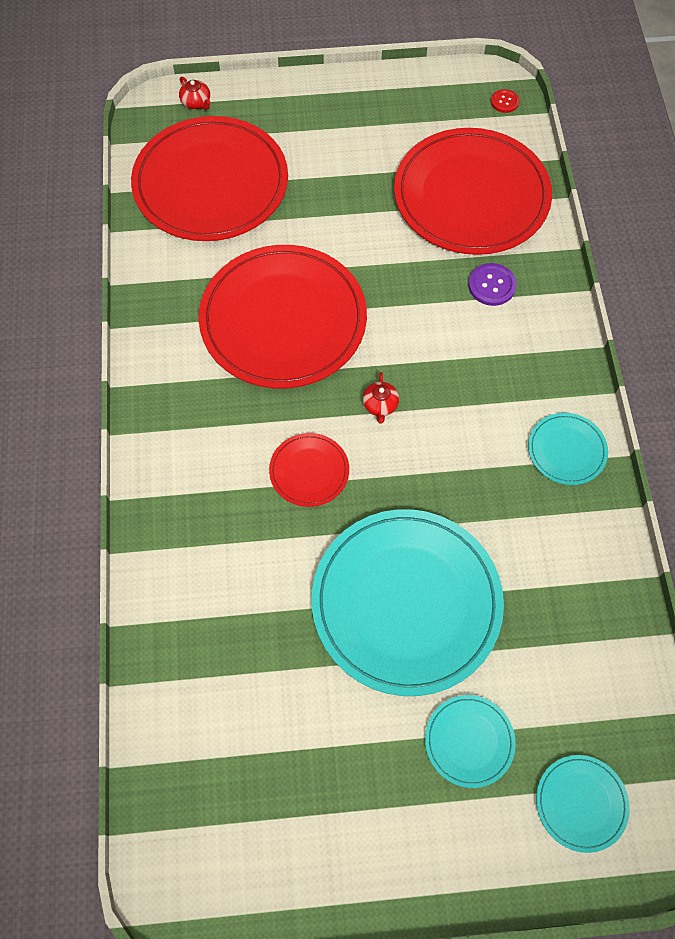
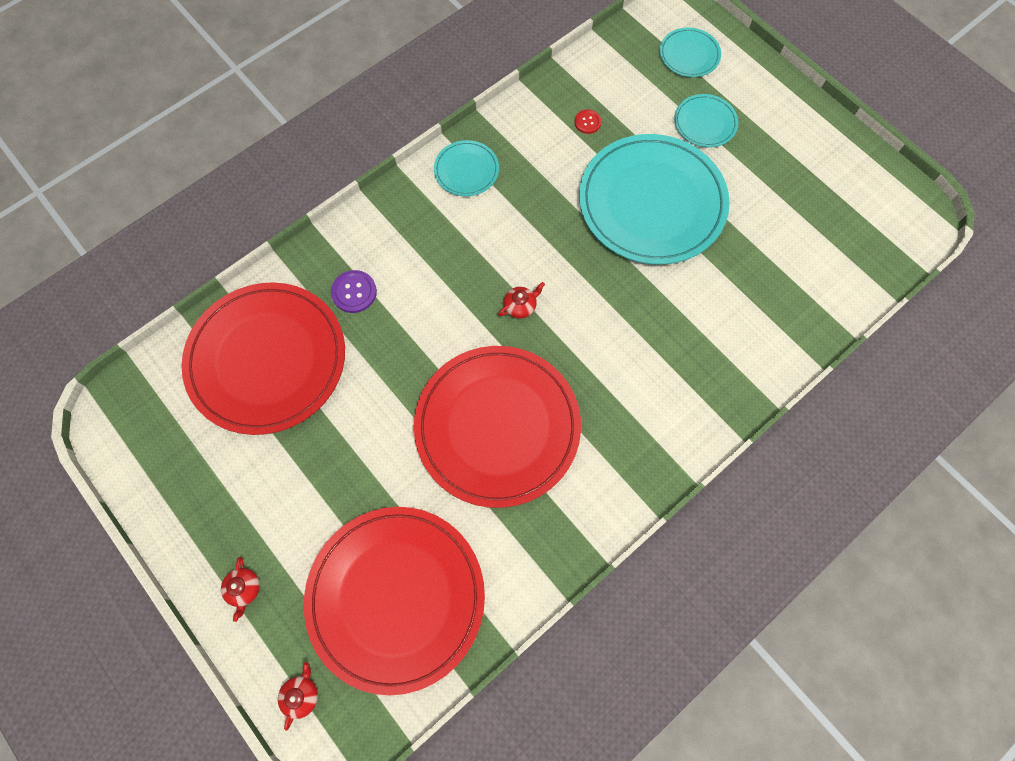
camera: 125 degrees left, 5 degrees up
red plate [269,433,349,507] -> none
red button [491,89,519,113] -> red button moved to [574,110,602,134]
none -> red teapot [221,557,260,622]

